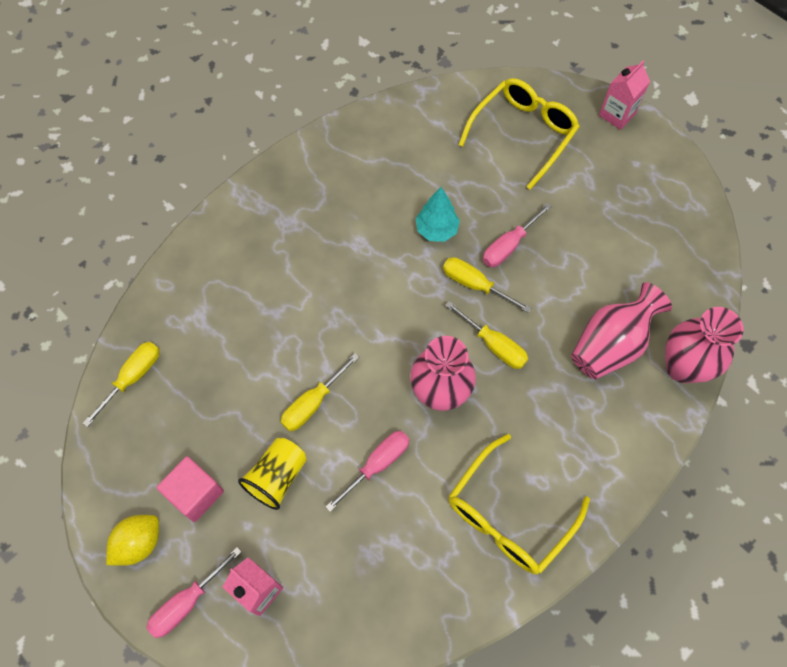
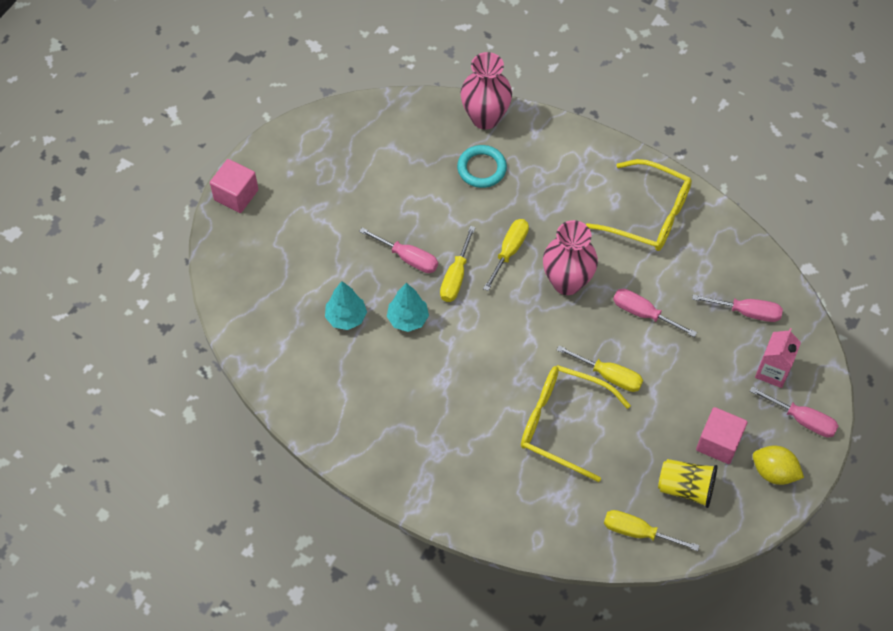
camera: 105 degrees left, 5 degrees down
yellow cup [238,438,307,510] -> yellow cup moved to [658,459,717,508]
yellow glasses [458,78,580,190] -> yellow glasses moved to [521,365,631,482]
pink vase [571,282,672,380] -> turquoise ring [457,145,507,188]
pink carton [599,60,650,130] -> pink cube [210,159,258,213]
none -> turquoise tree [325,281,367,330]
none -> pink screwdriver [692,294,783,322]

